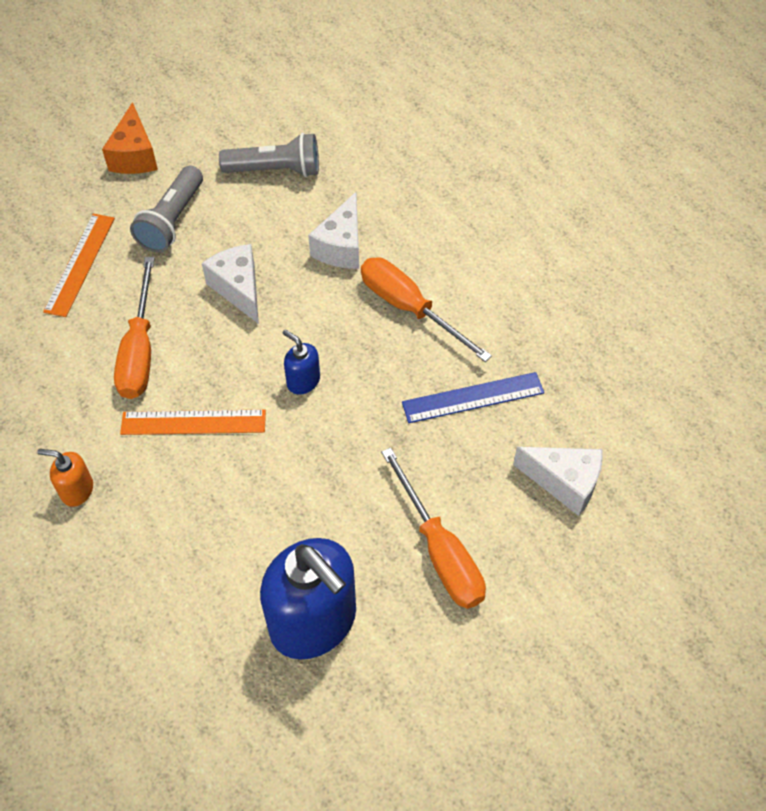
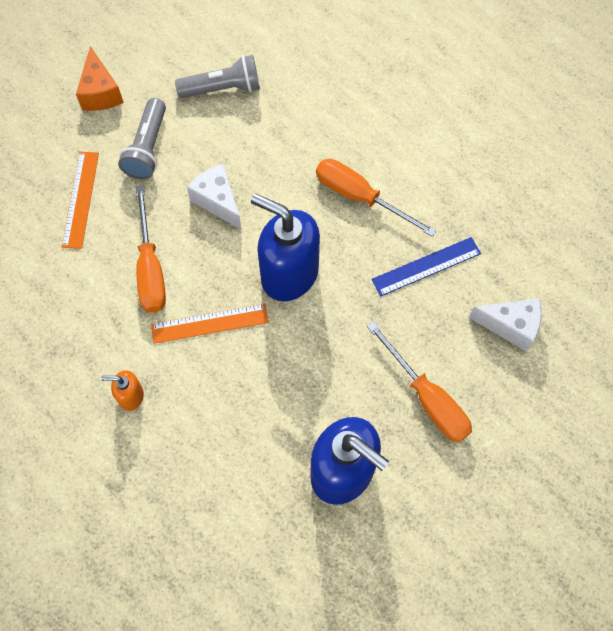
camera: 10 degrees left, 10 degrees up
blue soap dispenser [283,330,320,395] -> blue soap dispenser [251,194,320,301], size x2.22
white cheese [308,192,359,269] -> none

